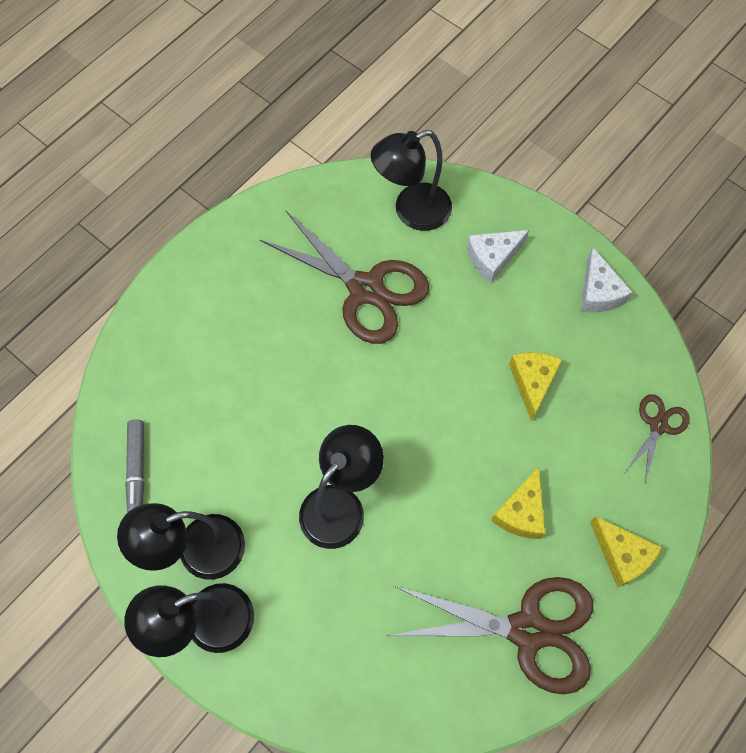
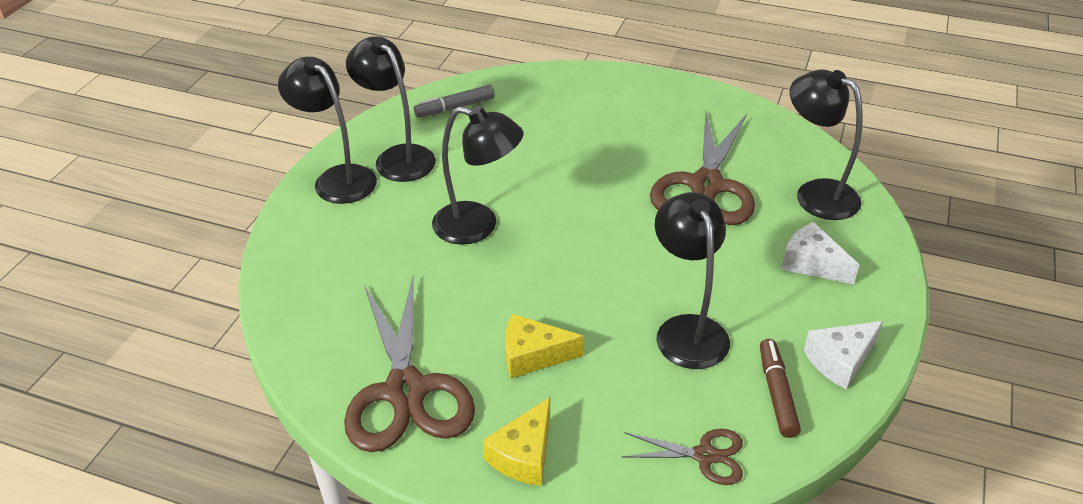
camera: 70 degrees right, 25 degrees down
yellow cheese [509,352,563,422] -> black lamp [655,192,730,369]
none -> brown marker [760,339,801,438]

